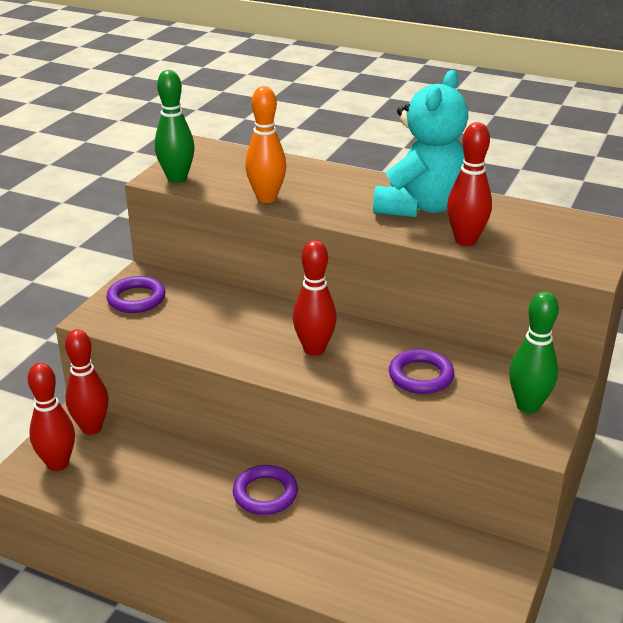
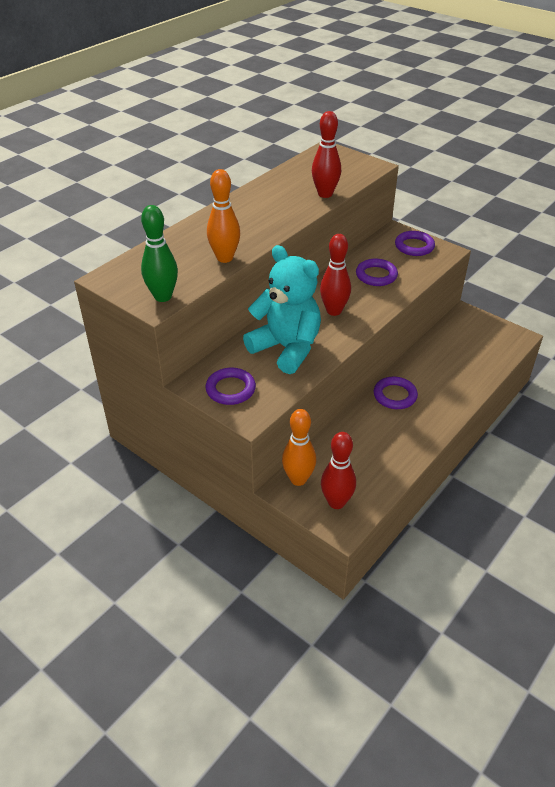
camera: 75 degrees left, 10 degrees up
red bowling pin [65,329,109,435] -> orange bowling pin [282,409,316,486]
turquoise teddy bear [373,70,469,218] -> turquoise teddy bear moved to [243,245,321,374]
green bowling pin [509,291,559,413] -> purple ring [395,231,435,256]

